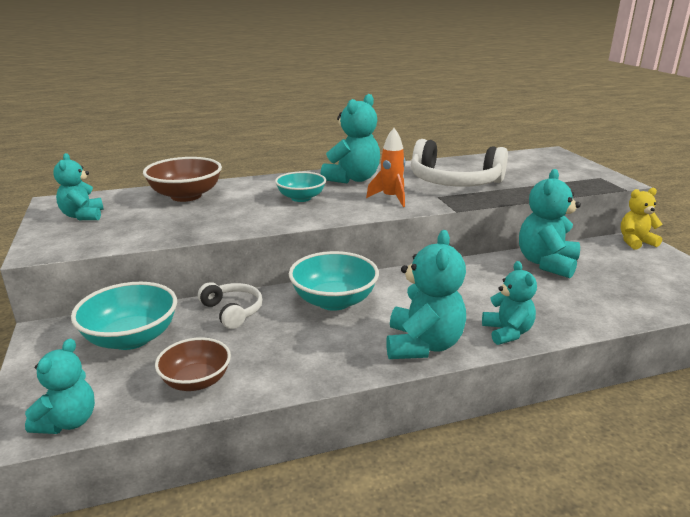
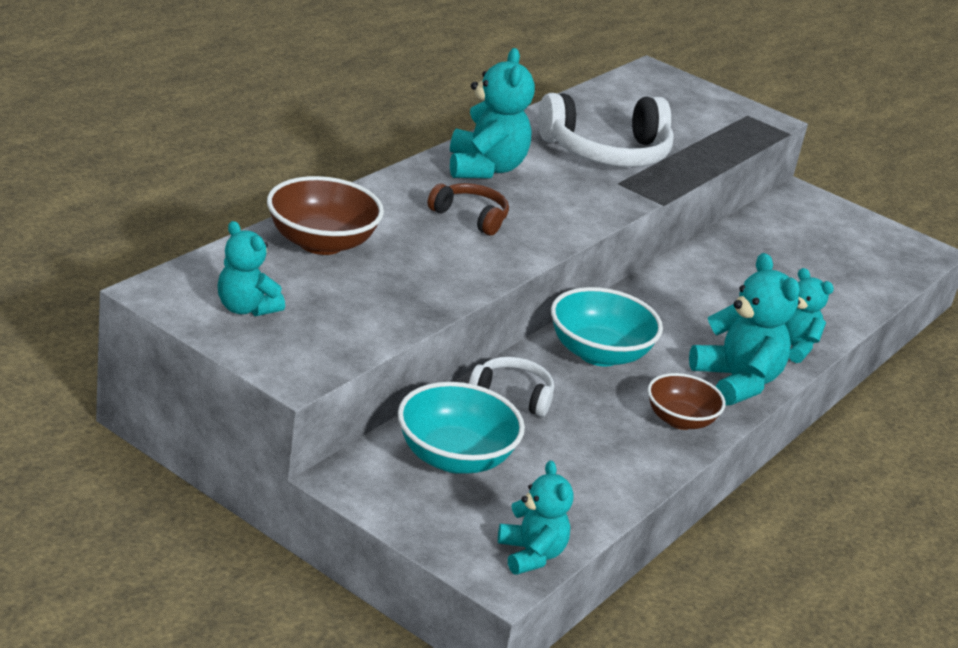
camera: 40 degrees left, 5 degrees up
brown bowl [155,337,231,391] -> brown bowl moved to [648,373,725,430]
turquoise bowl [275,172,326,202] -> brown headphones [427,183,509,236]
orange rocket [366,128,405,207] -> none
turquoise teddy bear [519,169,581,278] -> none
yellow teddy bear [621,188,663,250] -> none

